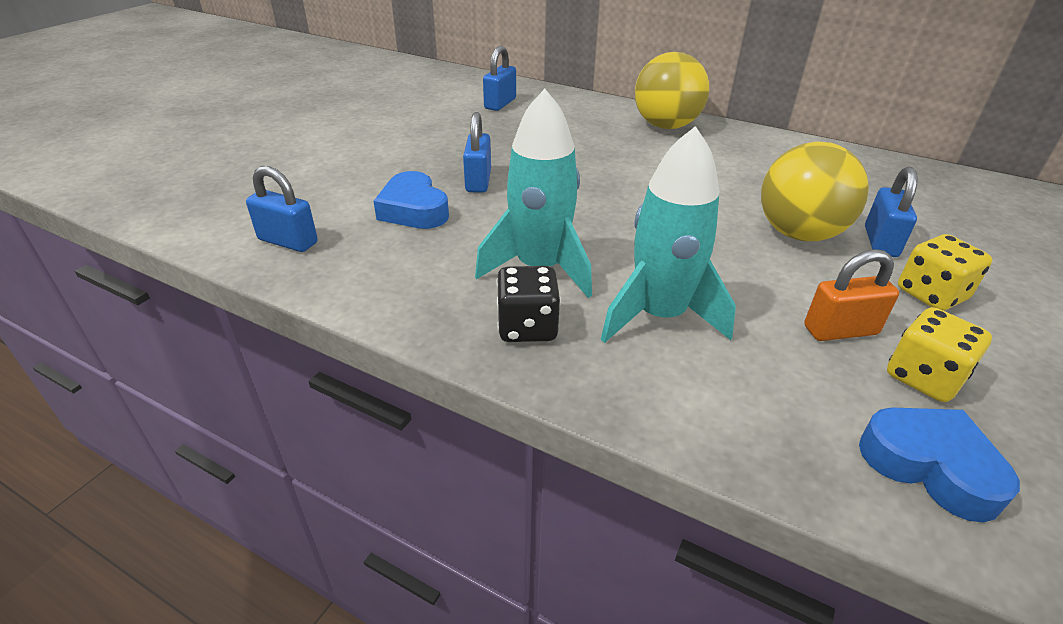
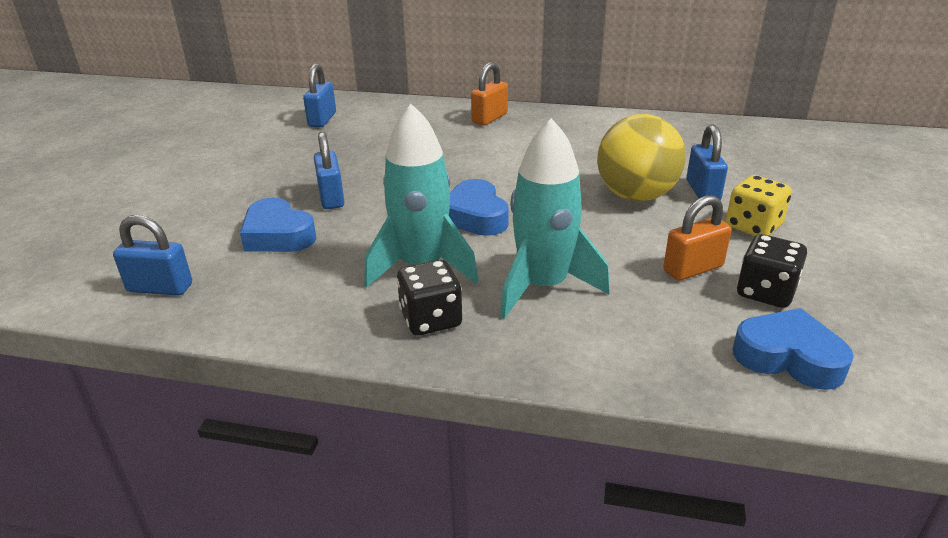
camera: 15 degrees left, 5 degrees down
yellow ball [635,52,709,129] -> orange padlock [471,62,508,126]
yellow dice [887,307,992,402] -> black dice [737,234,807,308]
none -> blue heart [449,179,509,236]

